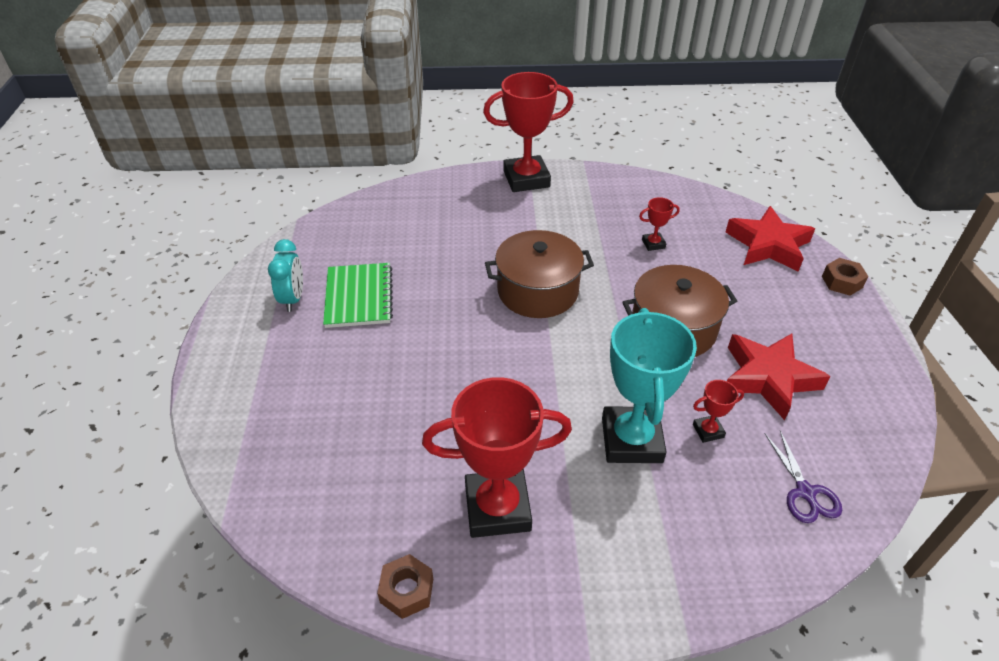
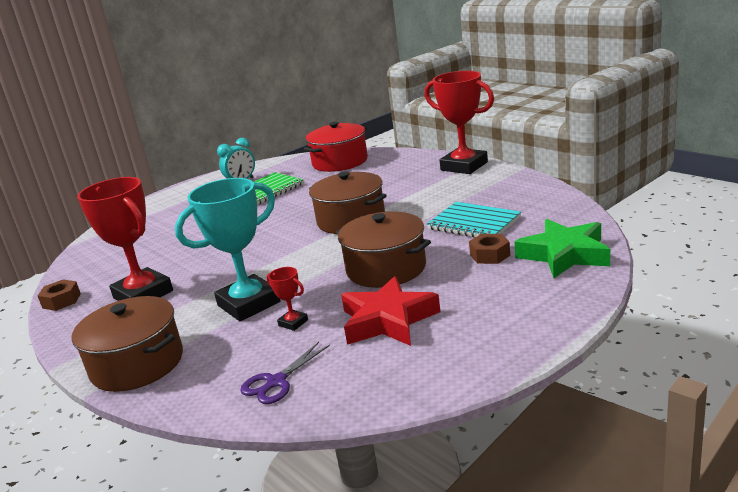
camera: 55 degrees right, 20 degrees down
red trophy [639,197,680,251] -> turquoise notebook [427,202,521,238]
red star [725,206,815,272] -> green star [514,219,610,278]
brown nut [822,258,869,296] -> brown nut moved to [469,234,510,264]
none -> brown pot [72,296,183,392]
none -> red pot [304,122,368,172]

